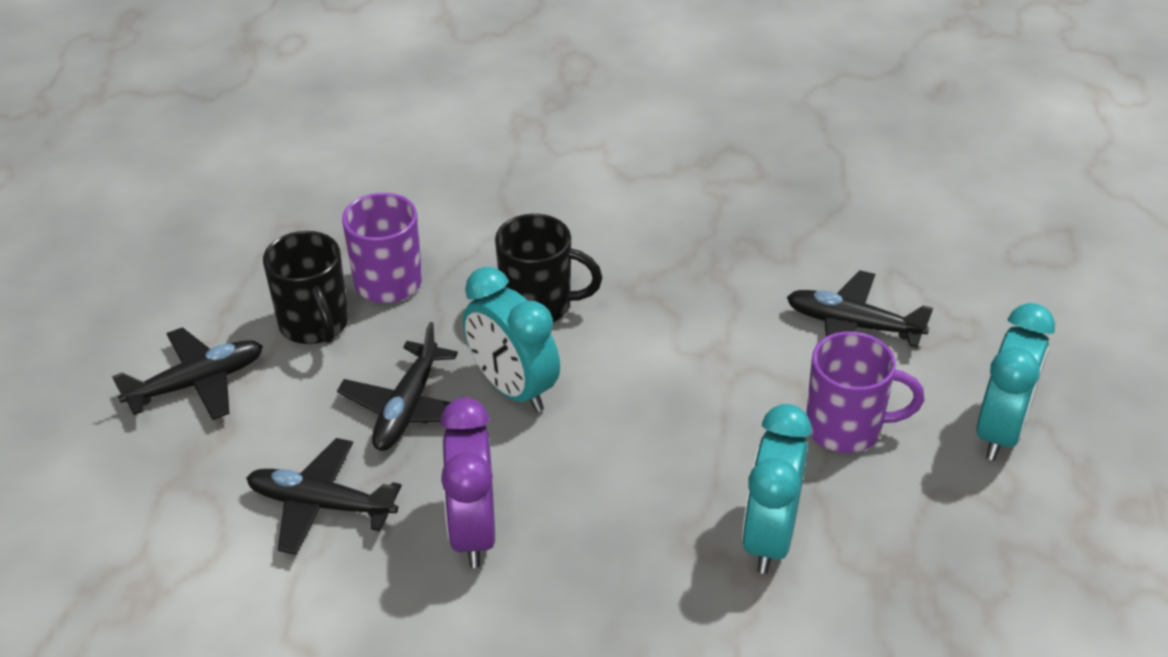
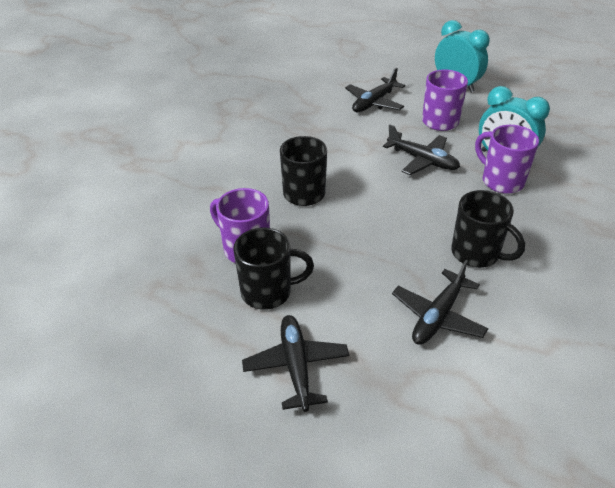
camera: 70 degrees left, 0 degrees up
black plane [337,322,458,451] -> black plane moved to [383,125,460,175]
purple clock [440,398,495,568] -> black mug [451,190,525,268]
turquoise clock [463,267,560,412] -> none
none -> purple mug [475,125,539,194]

